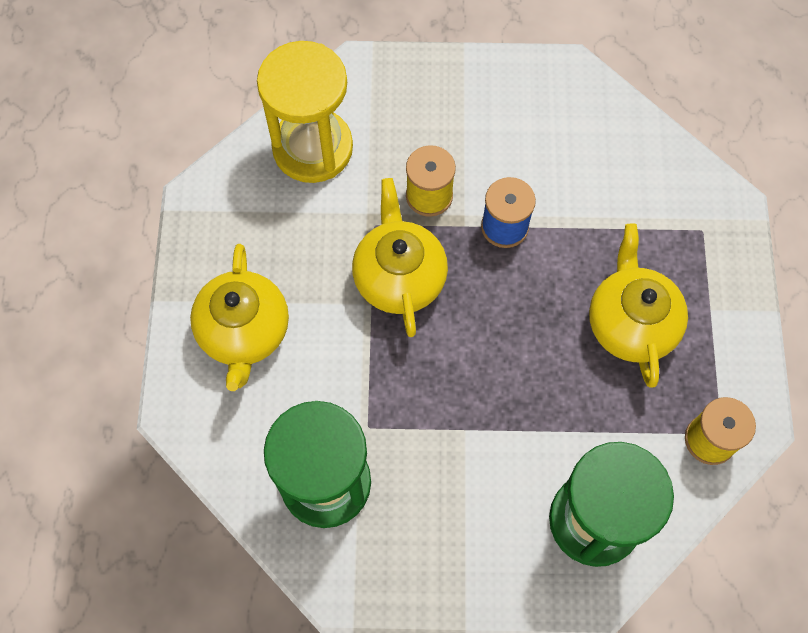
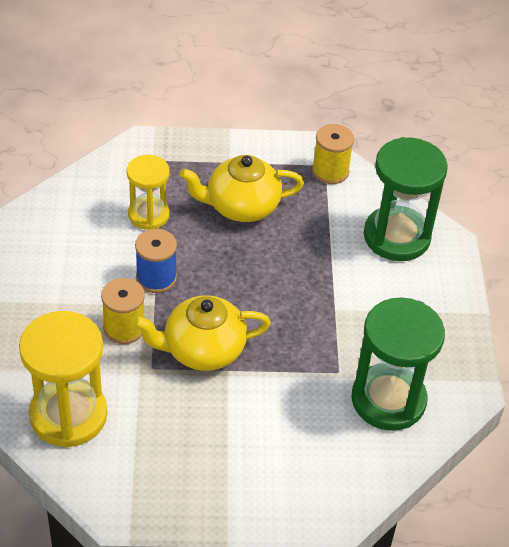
camera: 95 degrees left, 20 degrees down
yellow teapot [190,244,289,391] -> none
none -> yellow hourglass [127,155,170,230]

